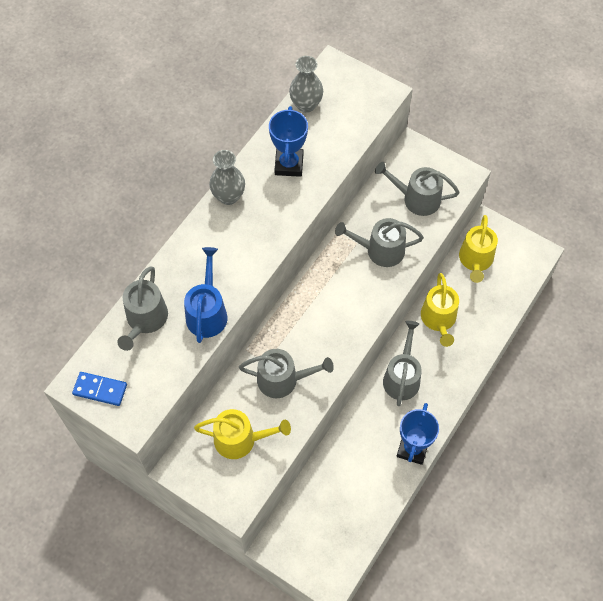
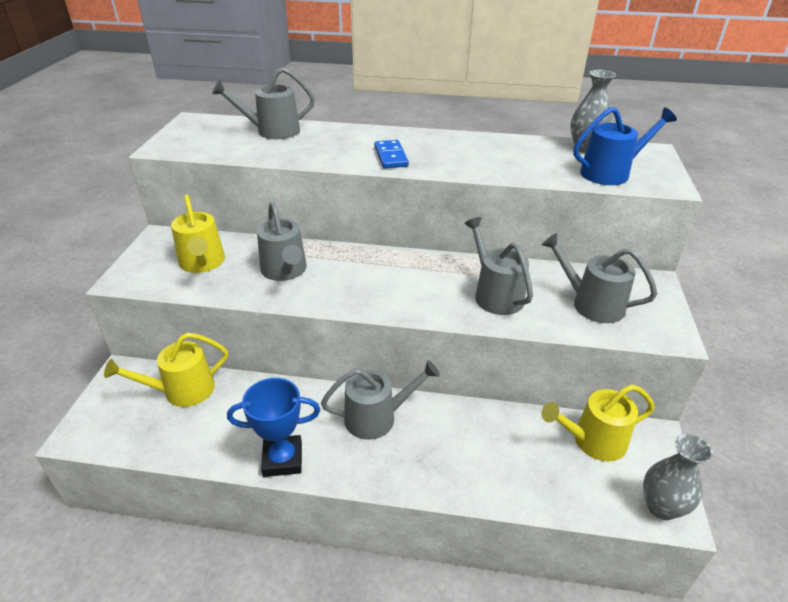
camera: 65 degrees right, 25 degrees down
blue domino [72,372,127,406] -> blue domino moved to [374,140,409,169]
blue watering can [184,247,227,343] -> blue watering can moved to [573,107,677,185]
grey vase [209,150,245,205] -> grey vase moved to [643,434,713,520]
blue trophy [269,106,308,177] -> none
grey watering can [375,162,460,216] -> grey watering can turned 45 degrees counterclockwise [542,233,657,323]
yellow watering can [421,273,459,347] -> yellow watering can moved to [104,333,228,407]

